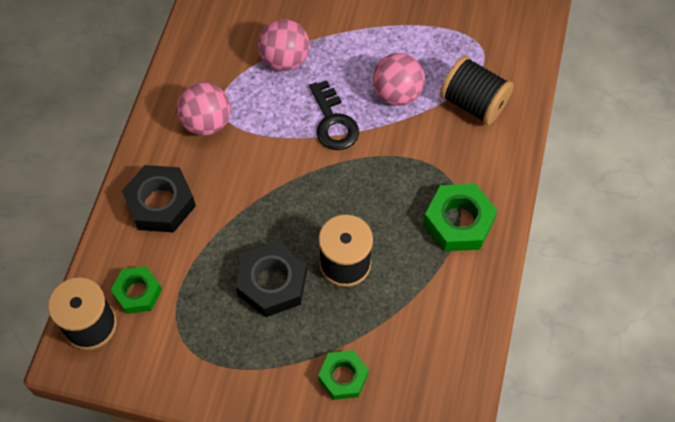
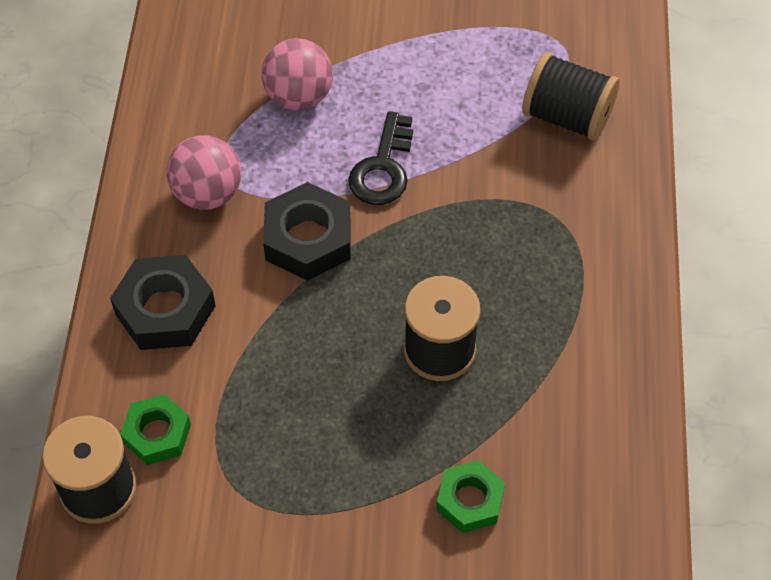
camera: 10 degrees left, 5 degrees down
black nut [236,241,307,317] -> black nut moved to [263,182,351,281]
black key [309,80,359,150] -> black key turned 45 degrees clockwise [348,111,413,205]
pink ball [373,53,425,106] -> none
green nut [423,184,497,251] -> none

